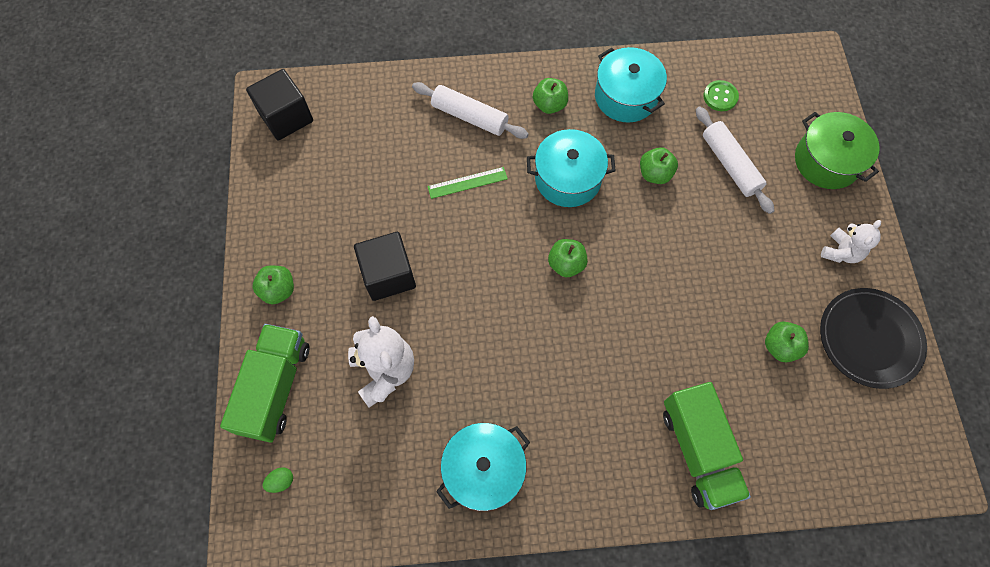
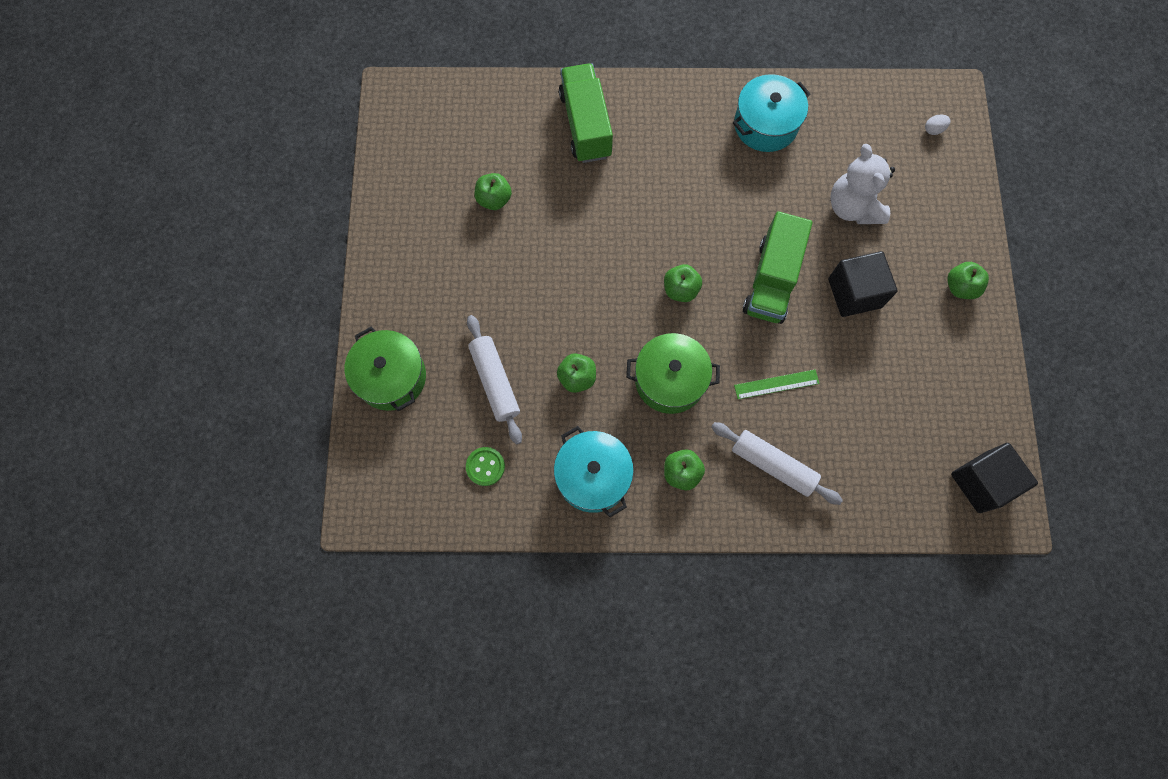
camera: 175 degrees left, 5 degrees up
green truck [220,324,309,443] -> green truck moved to [743,211,813,324]
green egg [262,467,293,493] -> white egg [925,115,950,135]
turquoise pot [527,129,616,207] -> green pot [626,333,720,414]
black plate [820,288,927,389] -> none
white teddy bear [821,220,881,263] -> none

